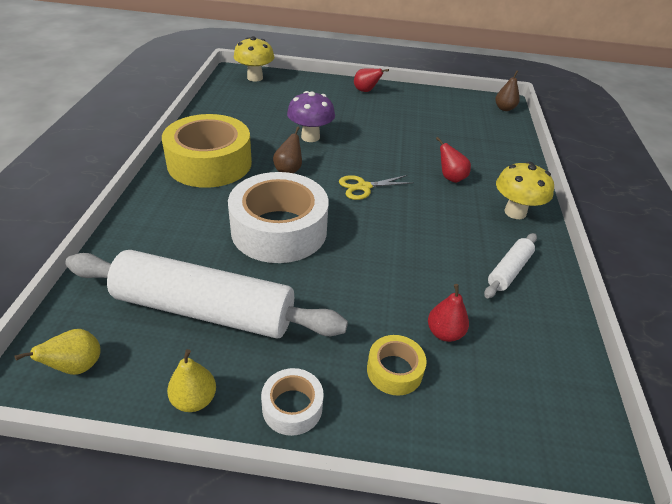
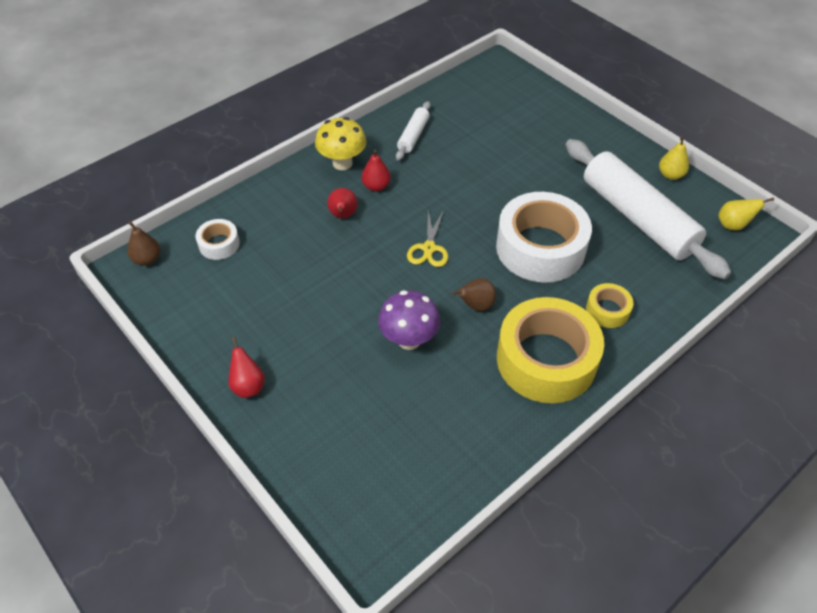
camera: 135 degrees left, 10 degrees up
yellow mushroom [234,36,274,81] -> none
white tape [261,368,324,436] -> white tape moved to [195,219,240,260]
yellow scissors [339,175,413,200] -> yellow scissors turned 75 degrees clockwise [407,210,448,267]
yellow tape [367,335,427,395] -> yellow tape moved to [586,283,633,328]
red pear [428,284,469,342] -> red pear moved to [362,150,391,191]
white rolling pin [484,233,537,298] -> white rolling pin turned 60 degrees counterclockwise [396,101,430,160]

